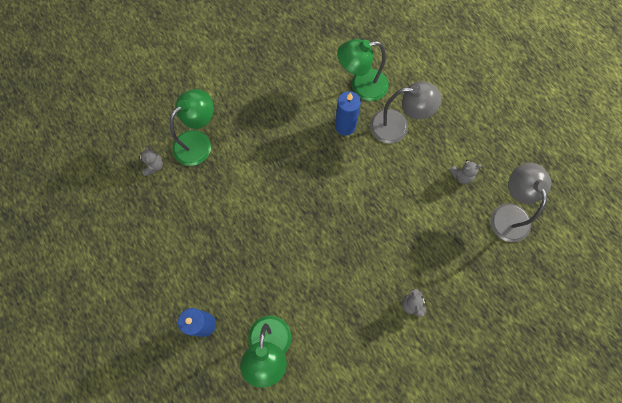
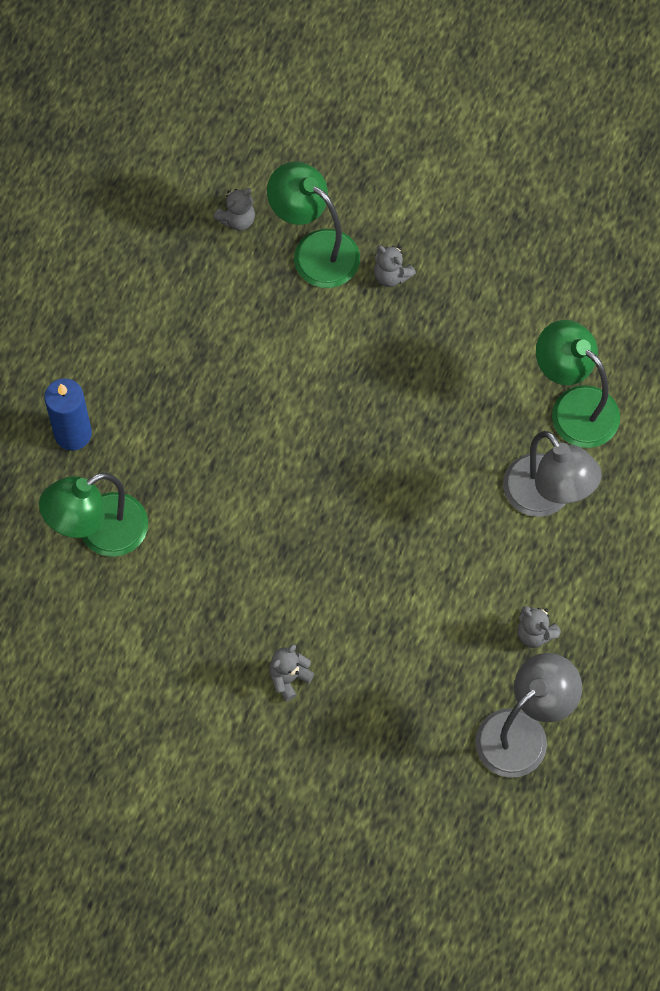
camera: 55 degrees right, 5 degrees down
green lamp [170,89,214,166] -> green lamp turned 150 degrees counterclockwise [267,162,360,288]
blue candle [335,91,361,136] -> none
none -> grey teddy bear [374,245,416,287]

